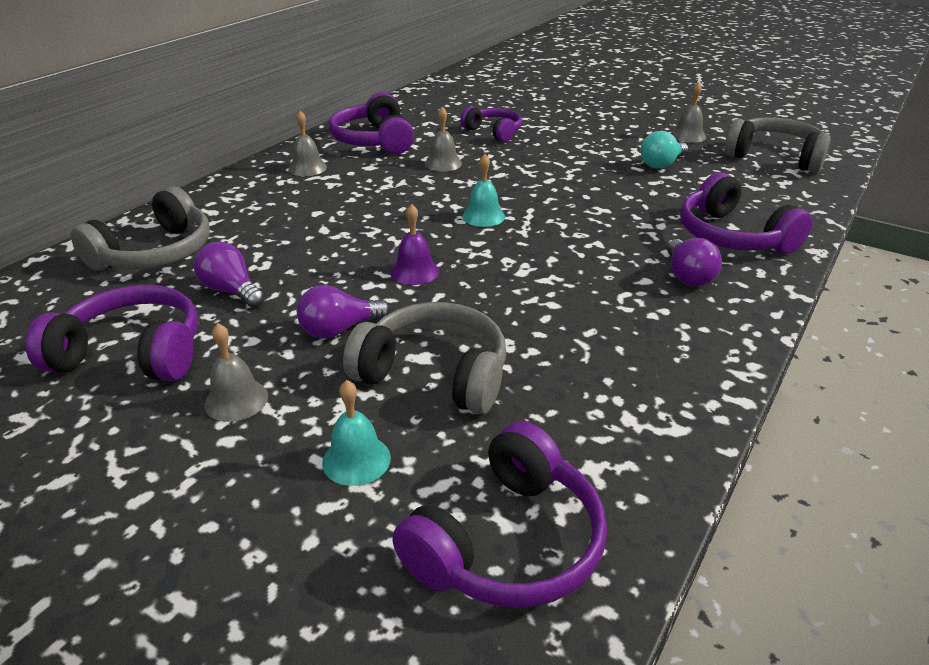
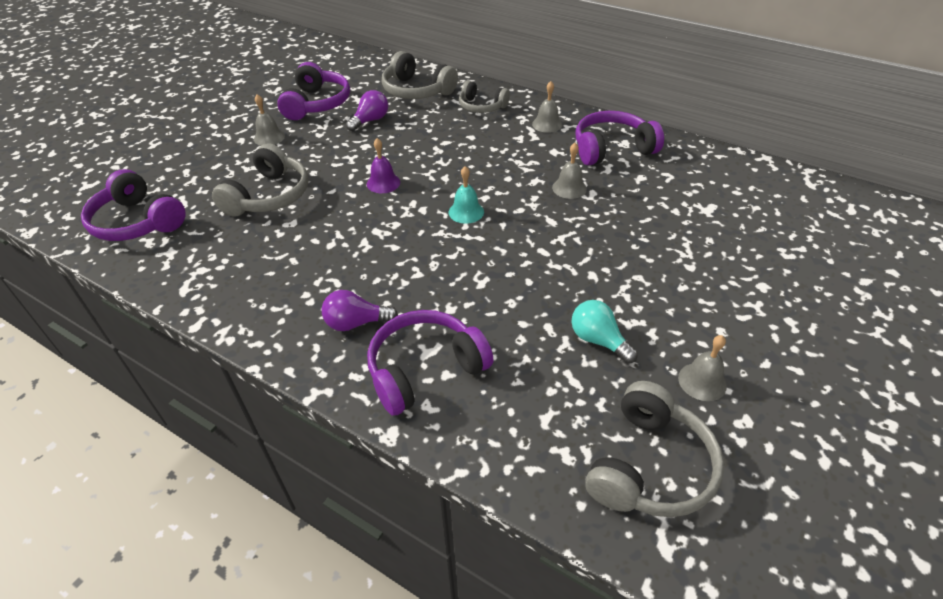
camera: 90 degrees right, 10 degrees up
purple light bulb [297,285,390,339] -> none
turquoise bell [322,380,391,486] -> none
purple headphones [460,106,522,142] -> none
none -> grey headphones [459,81,510,113]

